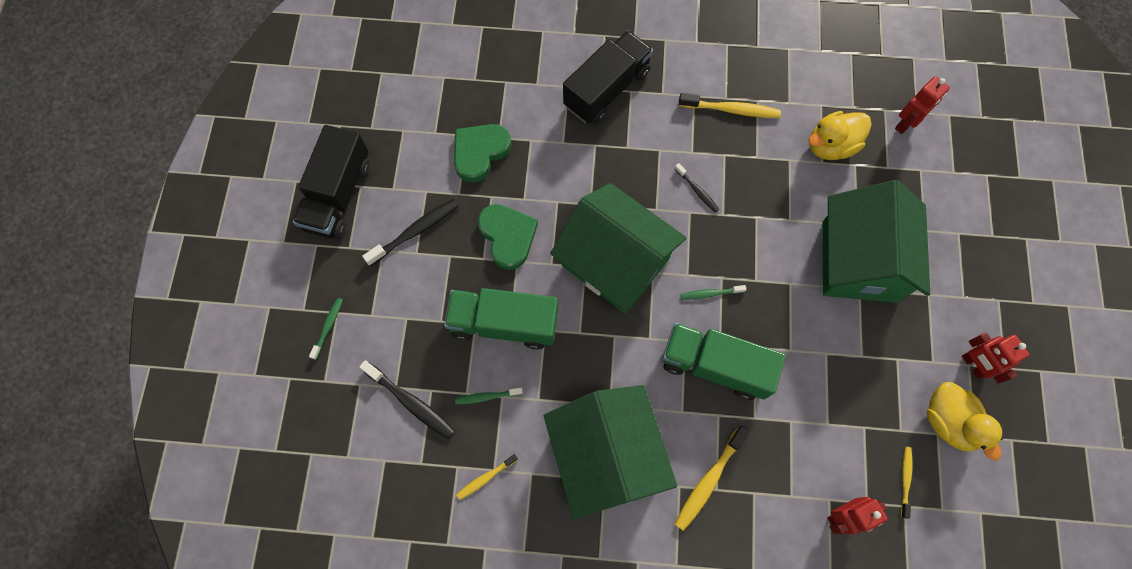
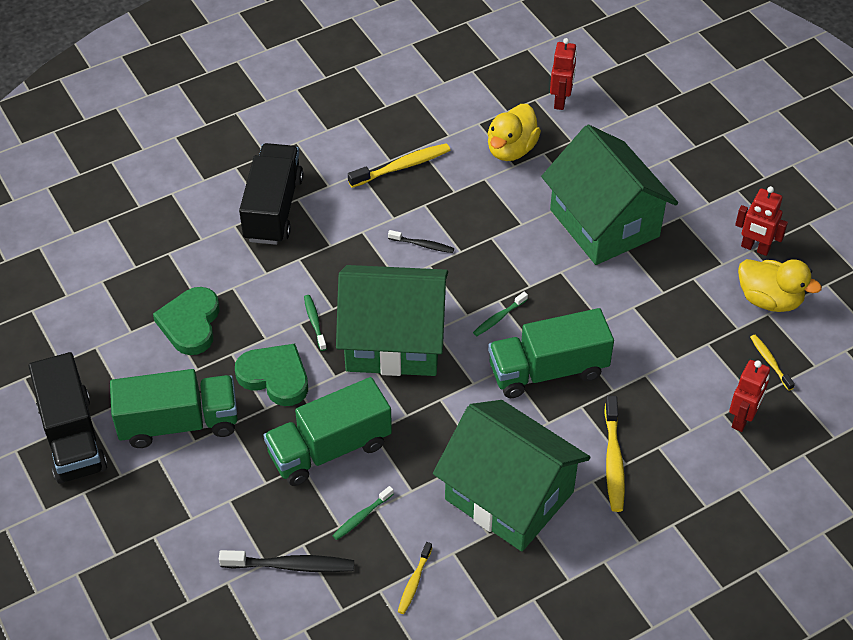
camera: 35 degrees left, 20 degrees down
green toothbrush [309,298,343,360] -> green toothbrush moved to [304,295,327,351]
black toothbrush [362,199,459,266] -> green truck [110,369,238,448]

